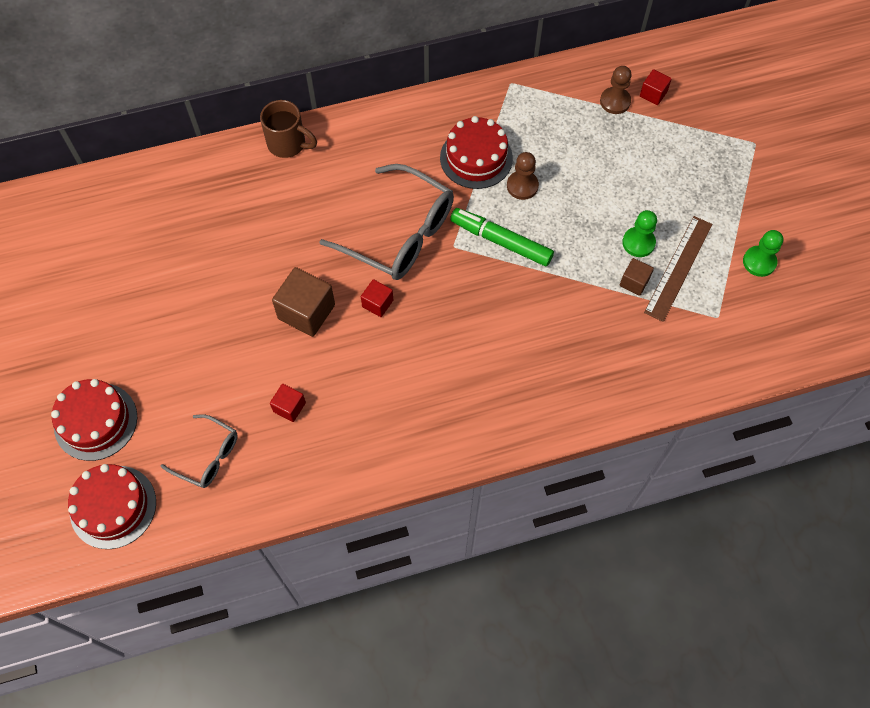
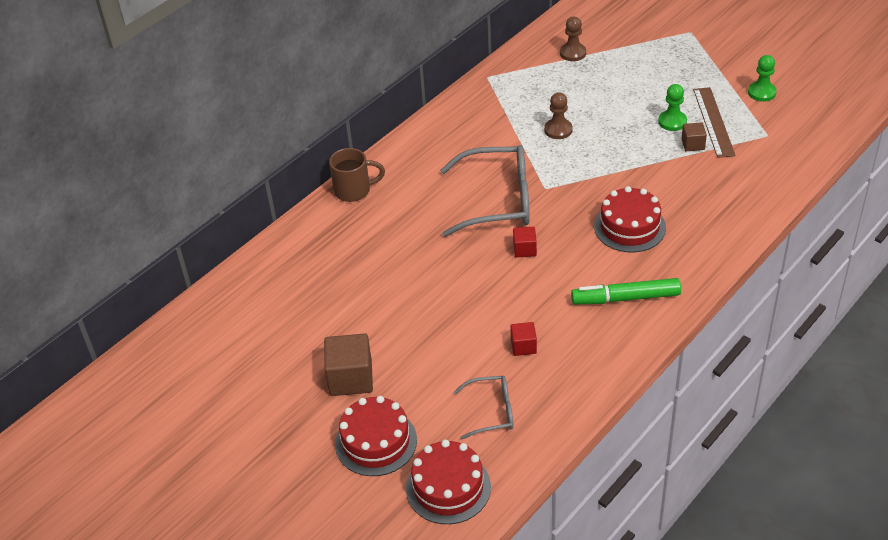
camera: 30 degrees left, 20 degrees down
brown cube [272,267,335,337] -> brown cube moved to [324,333,373,396]
red cake [440,116,513,189] -> red cake moved to [594,186,666,252]
green marker [450,208,554,266] -> green marker moved to [571,278,681,304]
red cube [640,69,672,105] -> none

